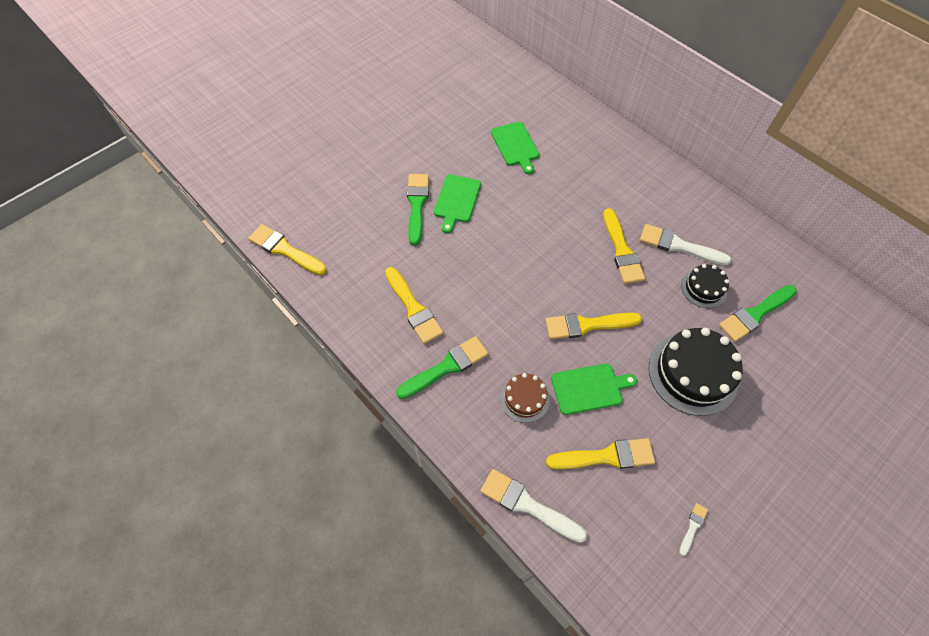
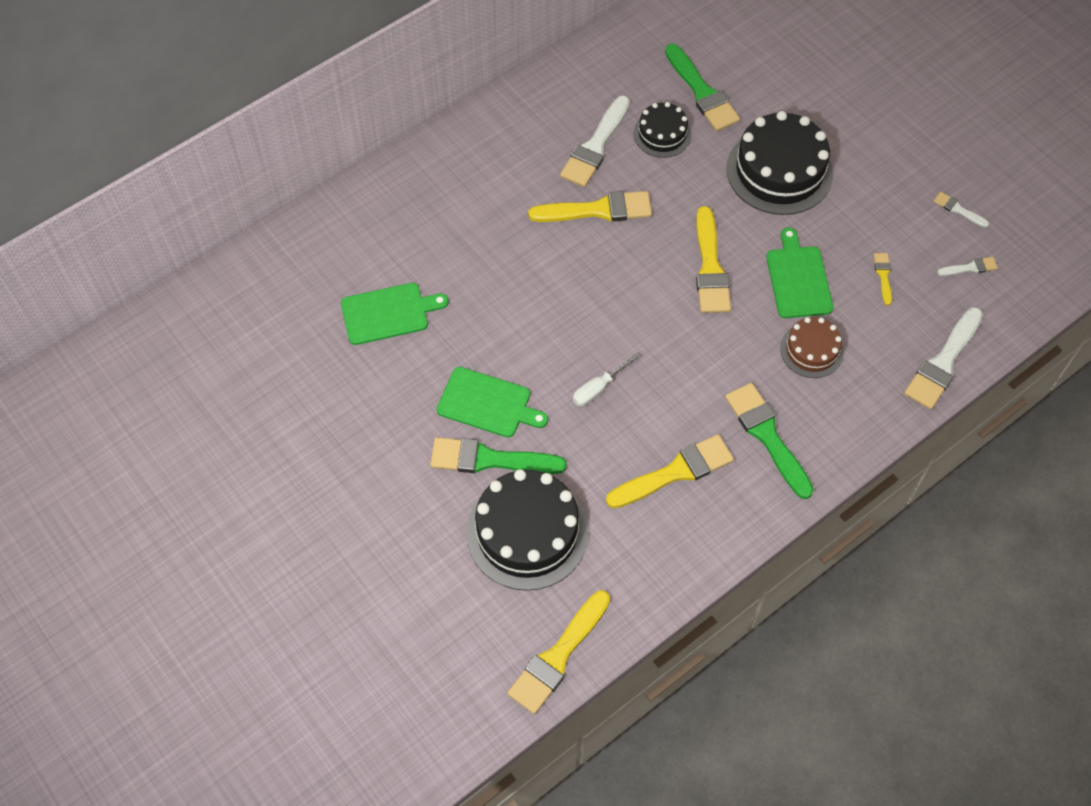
camera: 85 degrees left, 0 degrees up
yellow brush [546,438,655,469] -> yellow brush [874,253,892,305], size x0.48
none -> black cake [466,469,589,591]
none -> white screwdriver [573,352,640,406]
none -> white brush [937,257,998,276]

